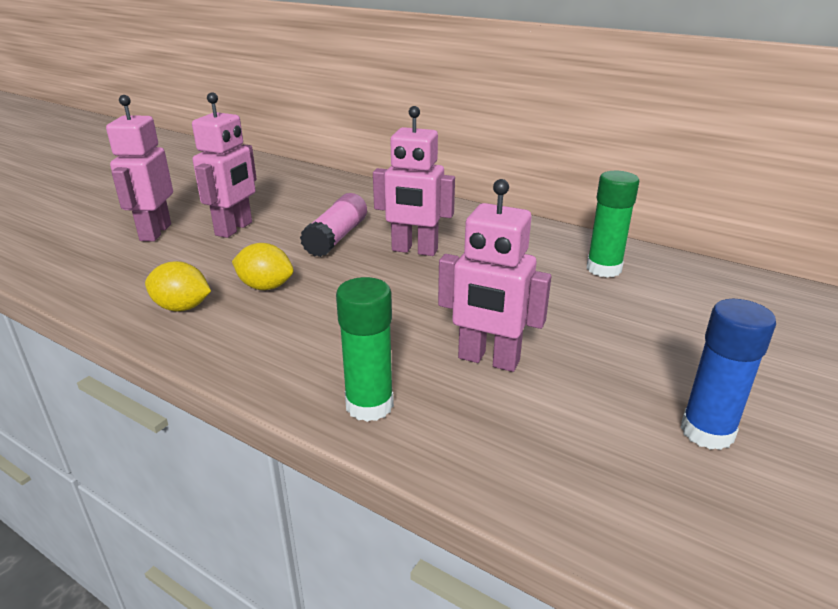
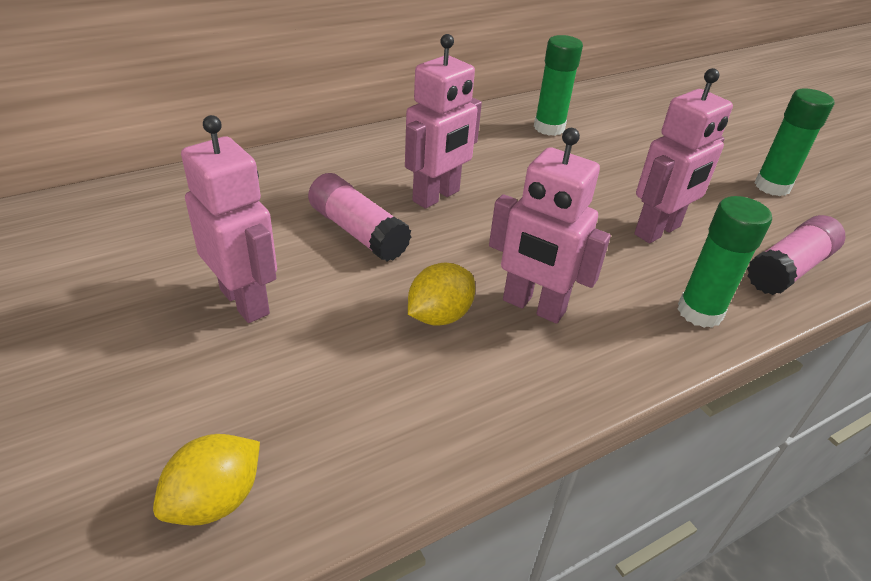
camera: 65 degrees left, 10 degrees up
pink robot [106,95,173,241] -> pink robot moved to [489,128,611,324]
yellow lemon [145,261,211,312] -> yellow lemon moved to [153,434,260,526]
blue glue stick [681,299,776,450] -> green glue stick [754,89,834,196]
none -> pink glue stick [747,215,845,295]

